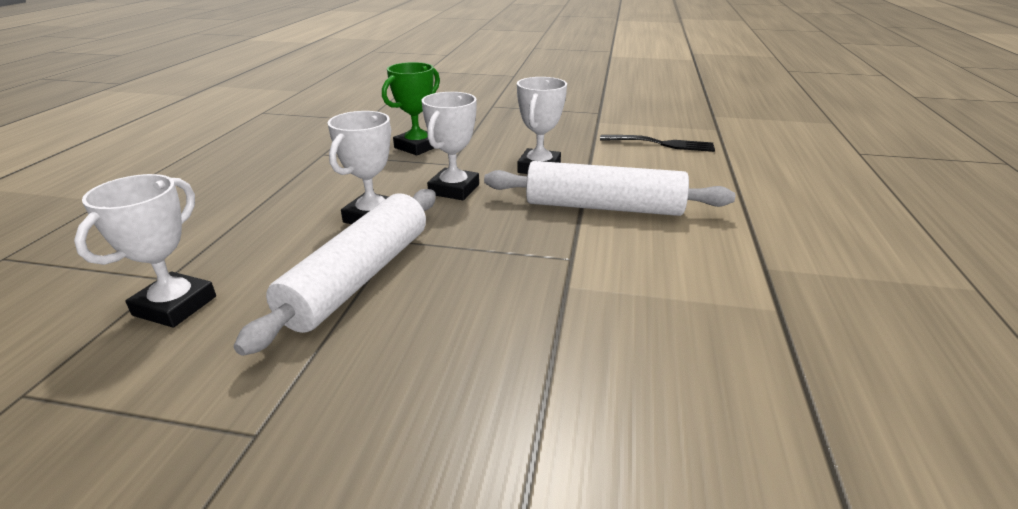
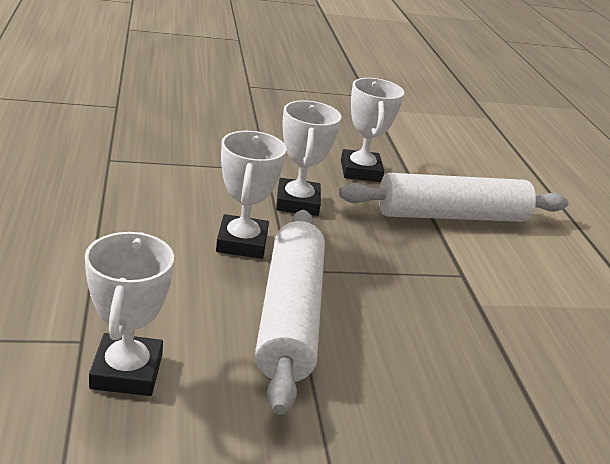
camera: 25 degrees left, 0 degrees up
green trophy [382,62,440,155] -> none
black fork [600,135,715,152] -> none

